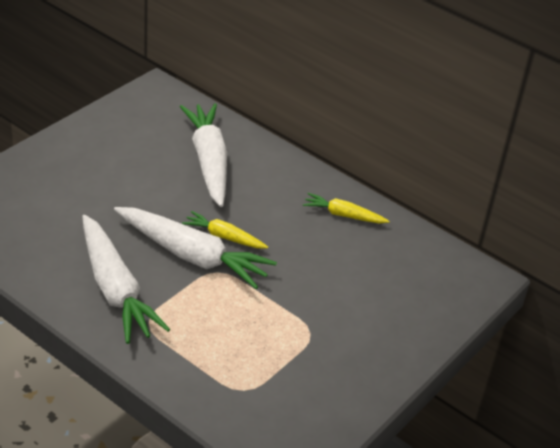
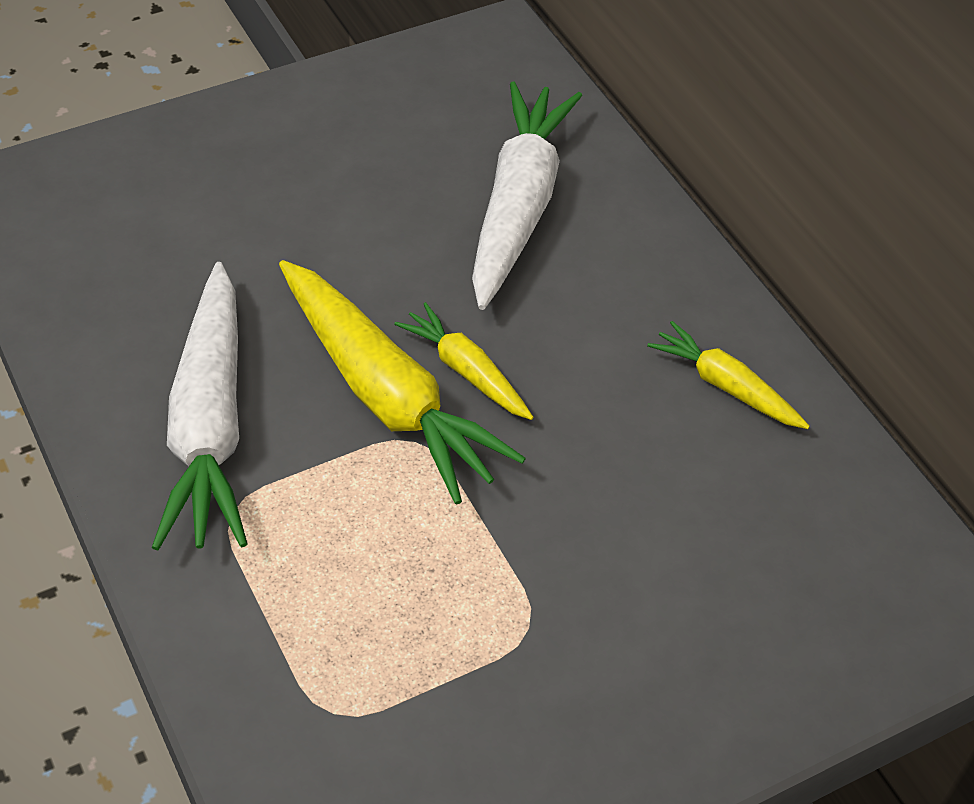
camera: 25 degrees right, 10 degrees up
white carrot [114,207,277,289] -> yellow carrot [279,260,526,505]

